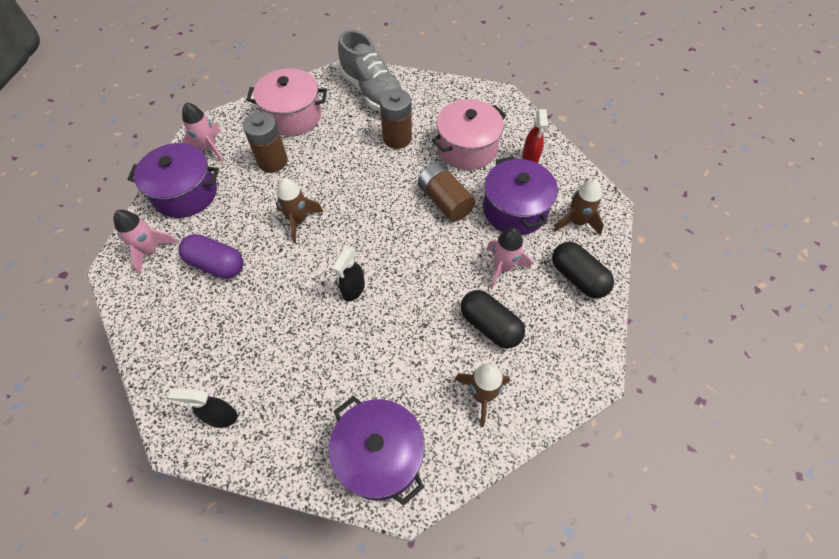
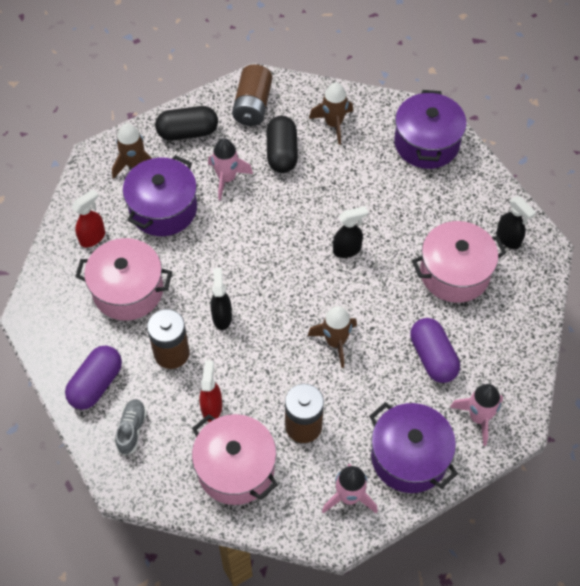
camera: 135 degrees left, 0 degrees up
grey shoe [338,30,405,112] -> grey shoe [115,399,147,456], size x0.47
brown battery [418,162,476,222] -> brown battery moved to [232,64,272,126]
black capsule [552,242,614,298] -> black capsule turned 75 degrees clockwise [155,106,218,141]
none -> purple capsule [65,346,122,410]
none -> red spray bottle [199,360,222,422]
none -> black spray bottle [211,268,232,330]
none -> pink pot [412,221,506,303]

